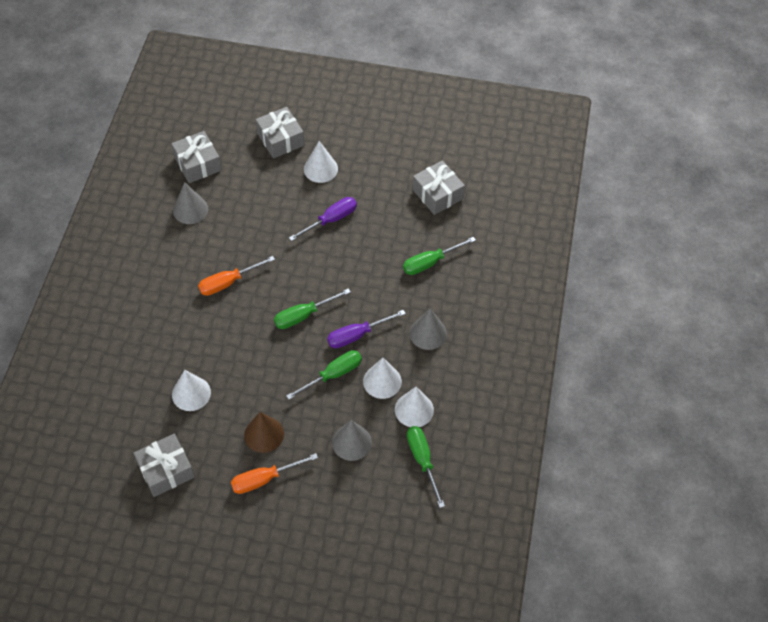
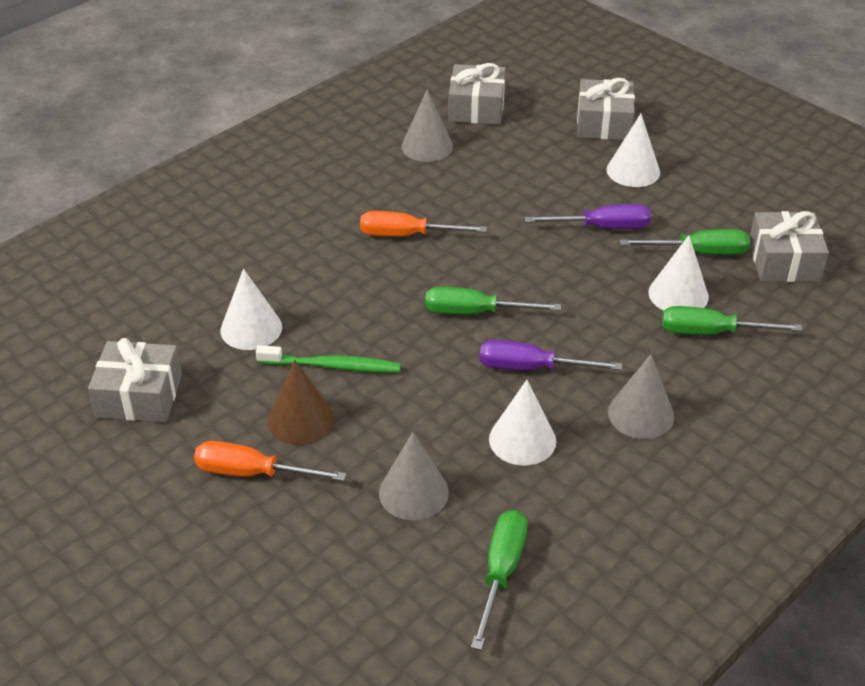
camera: 35 degrees right, 15 degrees down
green screwdriver [286,350,362,400] -> green screwdriver moved to [620,229,750,255]
white cone [395,387,434,427] -> white cone moved to [648,235,709,311]
none -> green toothbrush [256,345,401,373]

